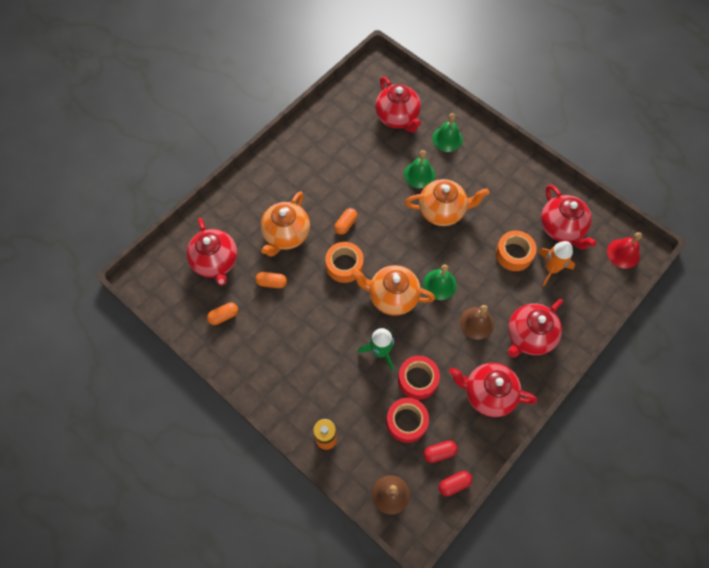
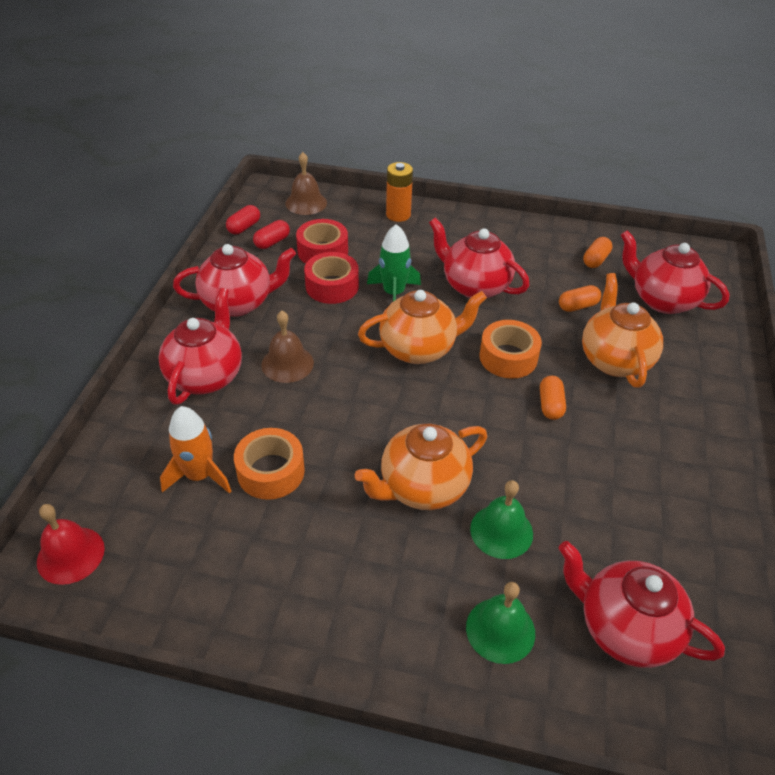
camera: 150 degrees right, 20 degrees down
green bell [423,264,457,300] -> none
red teapot [541,185,597,250] -> red teapot moved to [429,218,530,298]

